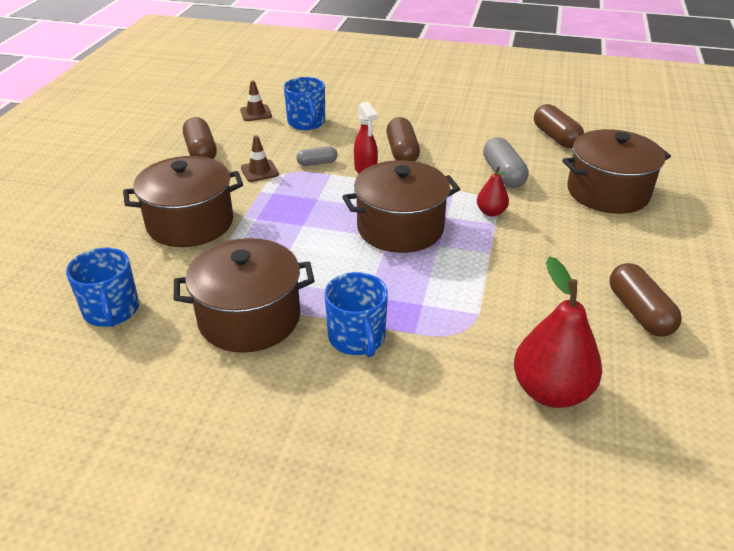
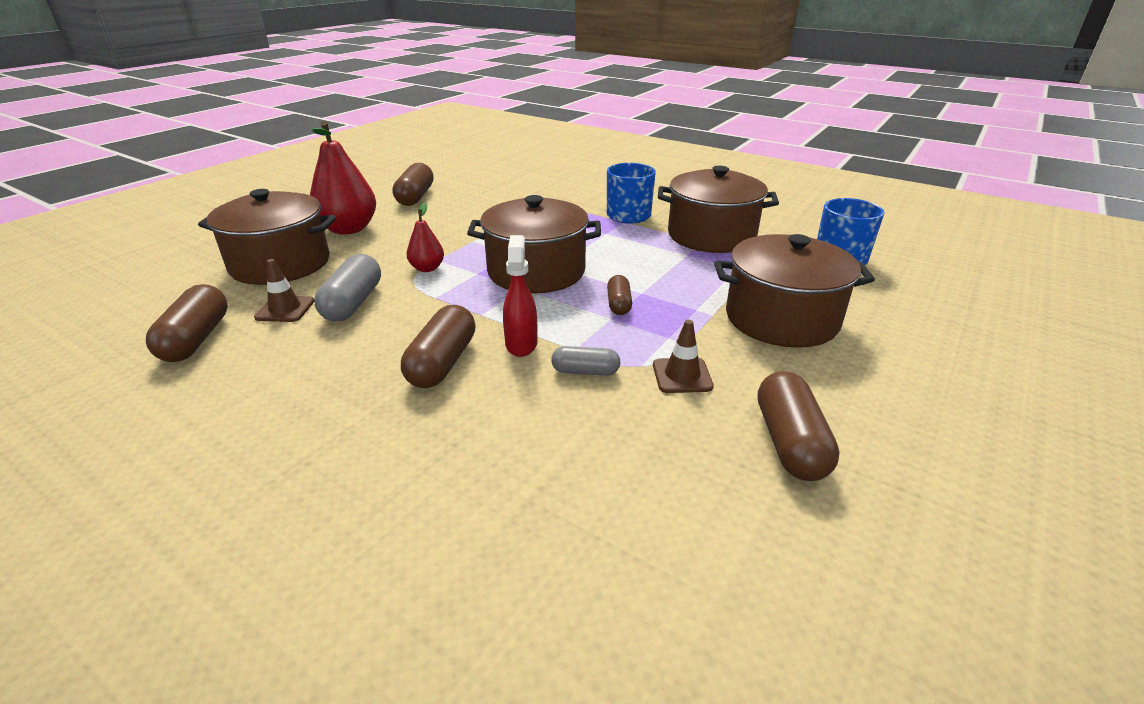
camera: 160 degrees left, 5 degrees down
brown traffic cone [240,80,272,121] -> brown traffic cone moved to [254,259,314,322]
blue mug [284,77,325,130] -> none
red pear [514,256,602,408] -> red pear moved to [310,121,376,235]
none -> brown capsule [607,275,632,315]

